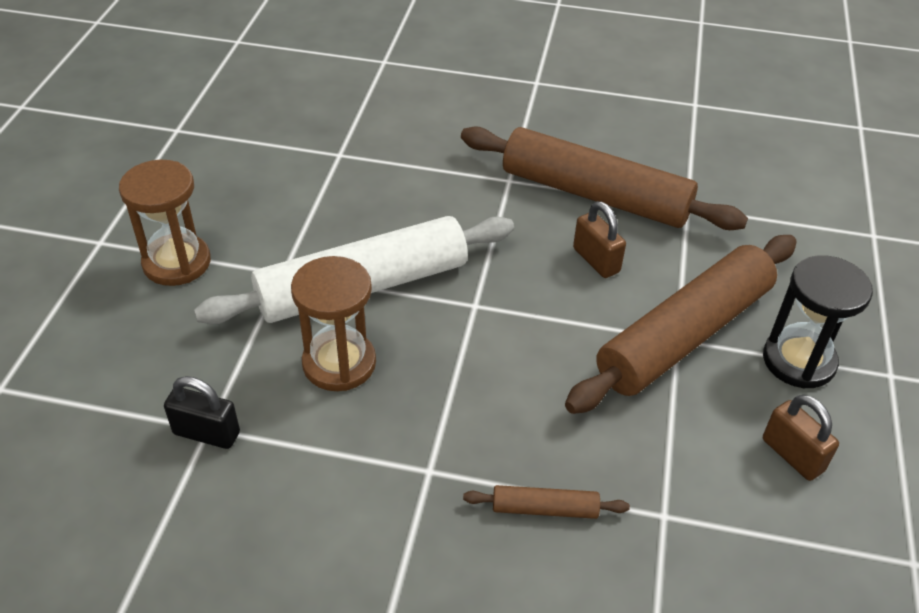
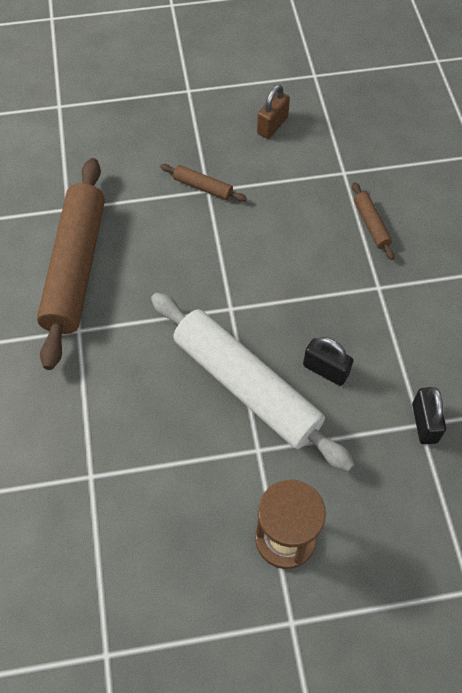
camera: 110 degrees left, 15 degrees up
brown hourglass [291,256,376,391] -> black padlock [303,337,353,386]
brown rolling pin [565,235,796,414] -> brown rolling pin [160,164,247,202], size x0.41
brown padlock [573,201,626,278] -> none
black hourglass [763,255,873,389] -> none

